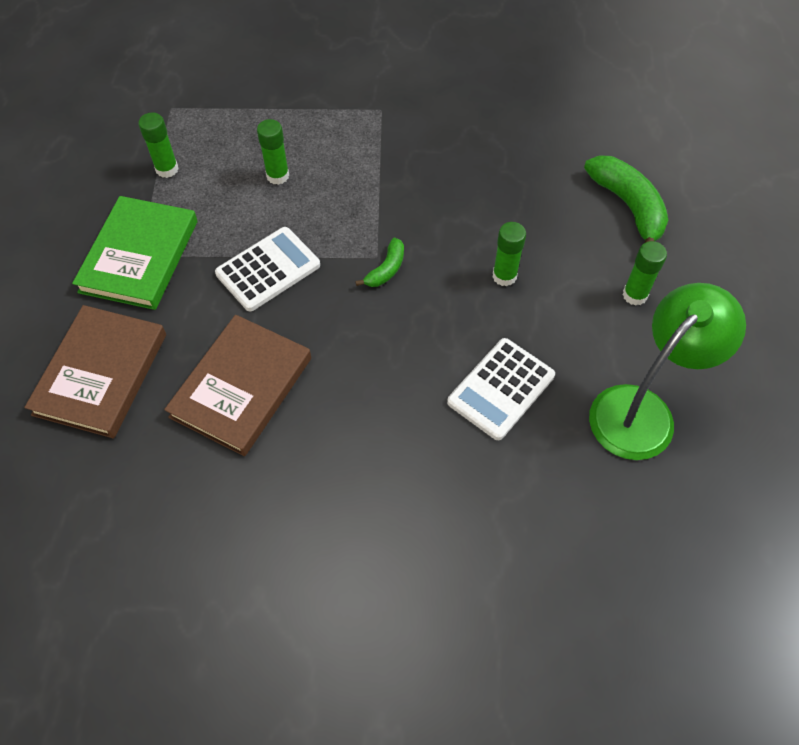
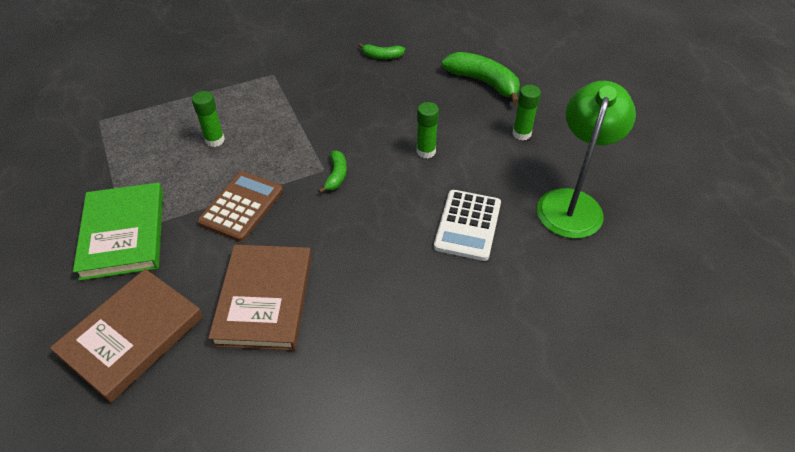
camera: 25 degrees left, 10 degrees down
brown book [24,305,166,438] -> brown book turned 45 degrees clockwise [50,269,203,403]
green glue stick [138,112,179,178] -> none
white calculator [215,227,320,311] -> brown calculator [198,171,283,242]
none -> green banana [358,43,405,59]

